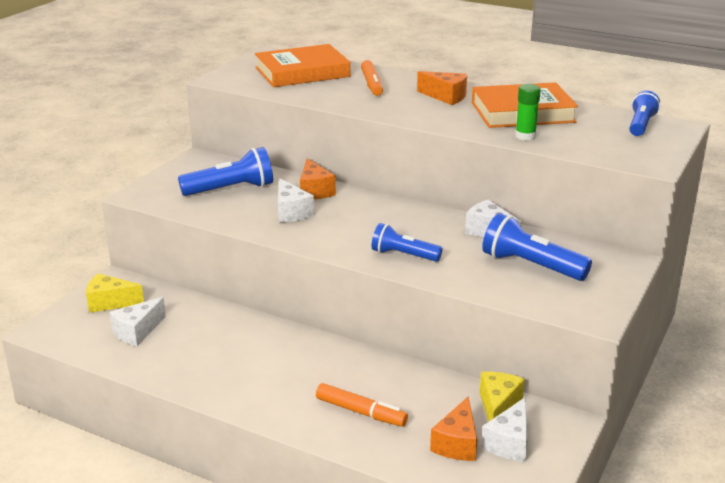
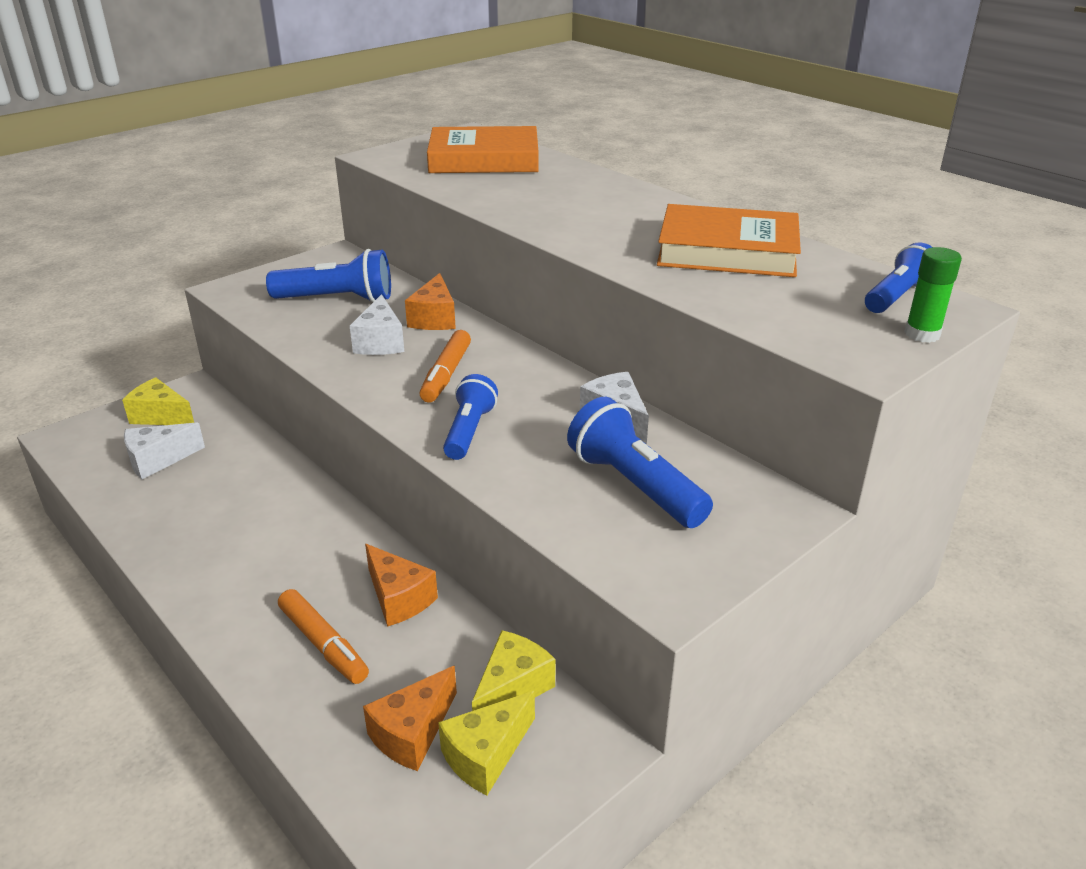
camera: 20 degrees right, 5 degrees up
orange marker [361,60,383,96] -> orange marker moved to [420,330,471,403]
blue flashlight [371,223,443,262] -> blue flashlight turned 60 degrees clockwise [443,374,498,460]
orange cheese [417,71,467,105] -> orange cheese moved to [365,544,438,627]
white cheese [481,397,528,462] -> yellow cheese [438,691,535,795]
green glue stick [515,84,541,140] -> green glue stick moved to [904,247,962,343]

